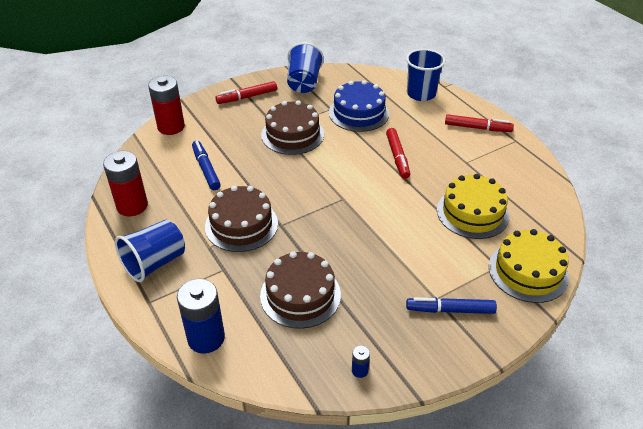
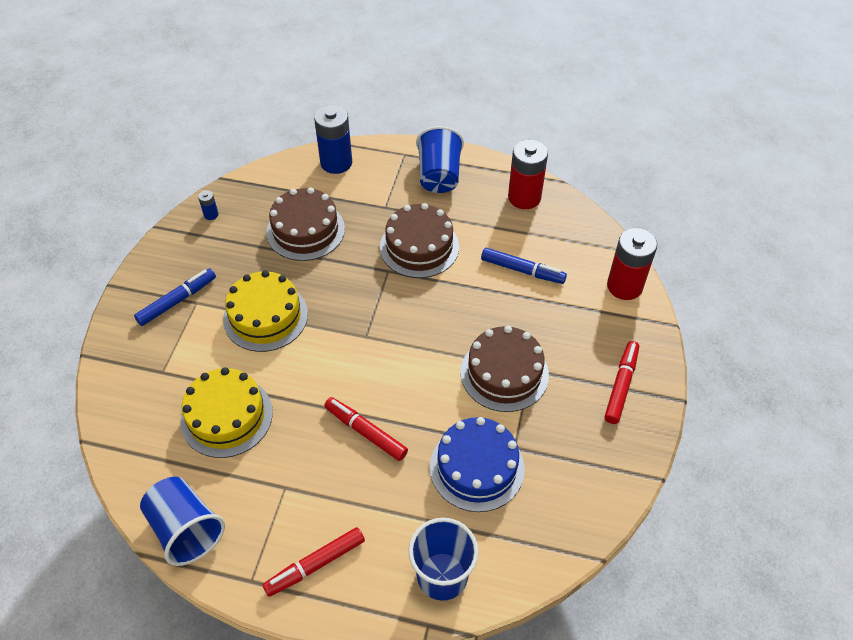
camera: 135 degrees right, 10 degrees up
blue cup [287,42,324,93] -> blue cup moved to [140,477,225,566]
yellow cake [489,229,569,303] -> yellow cake moved to [223,270,308,352]

